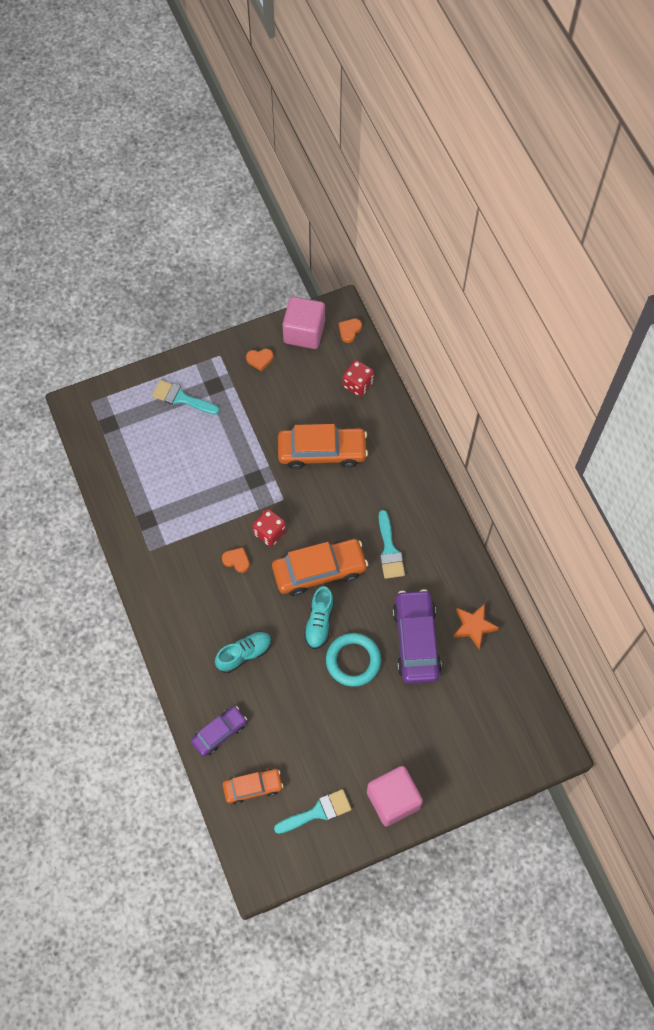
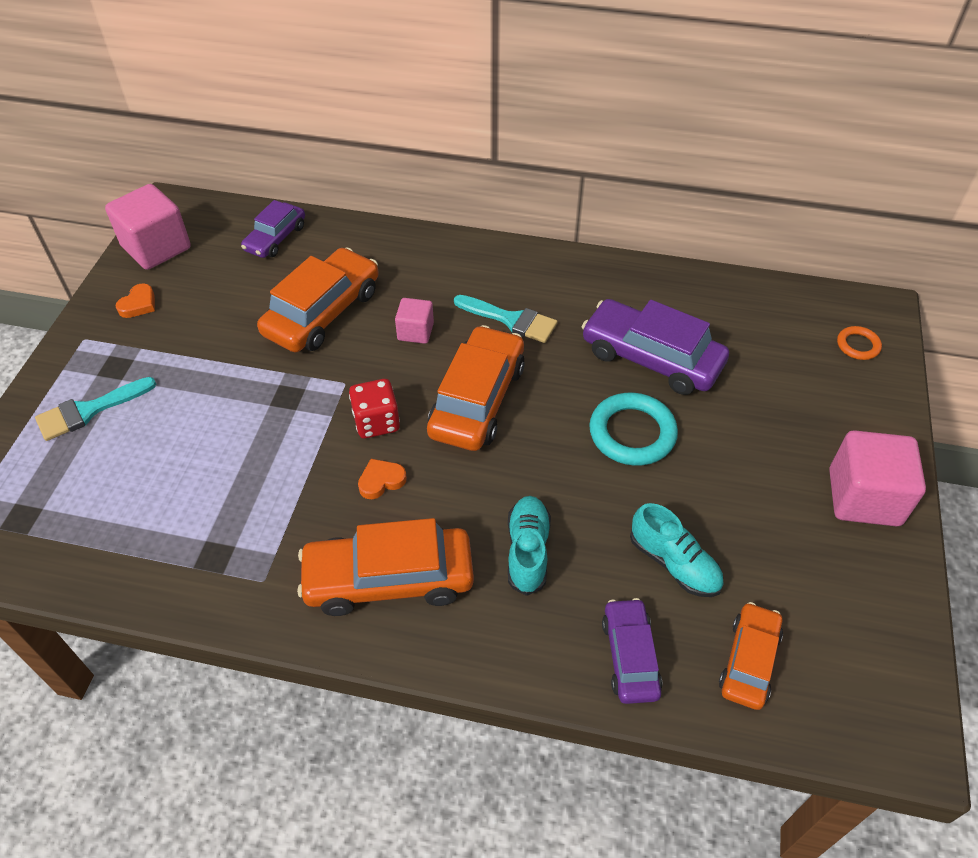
camera: 55 degrees left, 15 degrees down
turquoise brush [274,789,352,834] -> none
turquoise shoe [304,586,334,649] -> turquoise shoe moved to [630,503,724,597]
orange heart [339,319,362,343] -> none
red dice [343,360,374,397] -> purple car [241,200,305,258]
orange star [453,604,499,649] -> none
none -> orange car [297,518,474,616]
none -> pink cube [395,298,434,344]
none -> orange ring [837,326,882,360]

